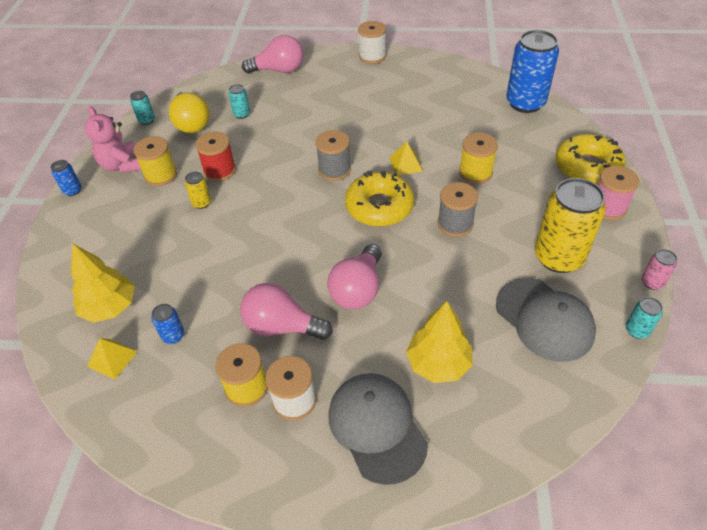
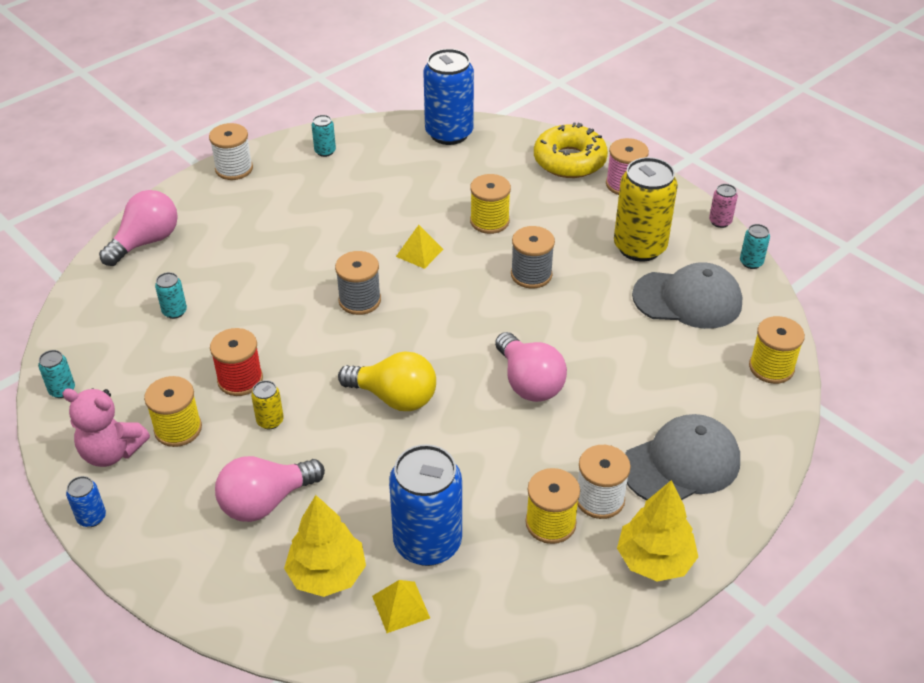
camera: 50 degrees left, 5 degrees down
blue can [151,304,184,344] -> blue can [389,444,462,566], size x2.28
yellow light bulb [169,92,210,133] -> yellow light bulb moved to [338,351,436,411]
pink light bulb [240,283,333,340] -> pink light bulb moved to [215,456,325,522]
grey cap [328,373,428,485] -> grey cap turned 135 degrees clockwise [625,414,740,501]
yellow donut [345,171,414,226] -> none
yellow tree [406,301,473,383] -> yellow tree moved to [617,480,698,582]
none -> turquoise can [312,115,336,157]
none -> yellow spool [749,316,805,384]

